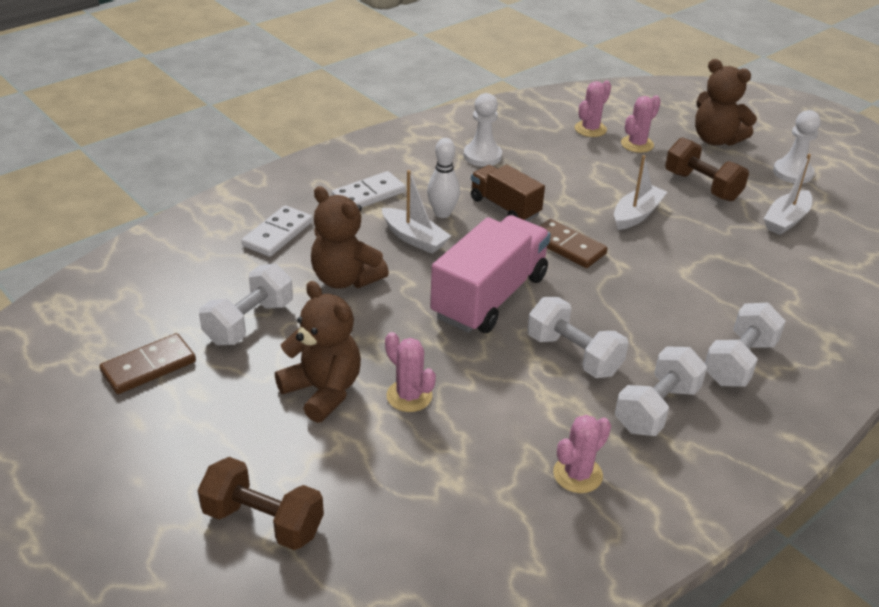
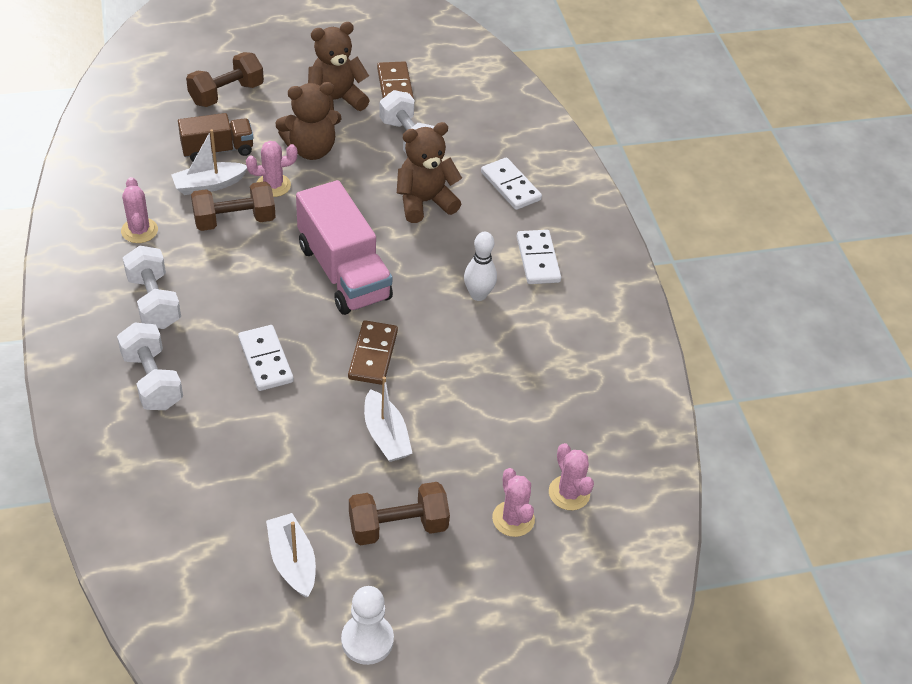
camera: 115 degrees right, 10 degrees up
white boat [382,170,451,254] -> white boat moved to [171,129,247,195]
white pawn [464,93,502,167] -> none
brown truck [471,164,545,221] -> brown truck moved to [178,113,253,161]
white dumbbell [527,297,629,378] -> none
brown domino [540,219,608,268] -> brown domino turned 60 degrees counterclockwise [348,320,398,385]
brown teddy bear [695,59,757,146] -> brown teddy bear moved to [308,22,370,111]
none -> brown dumbbell [191,181,276,231]
none -> white domino [238,325,294,391]

